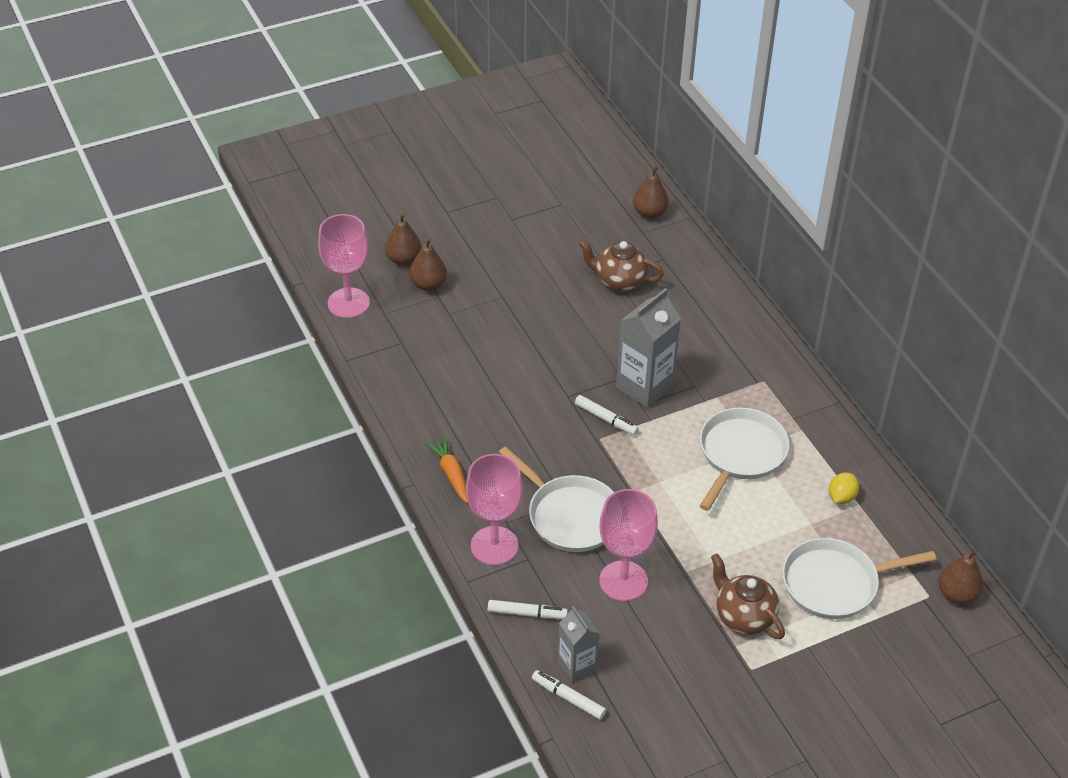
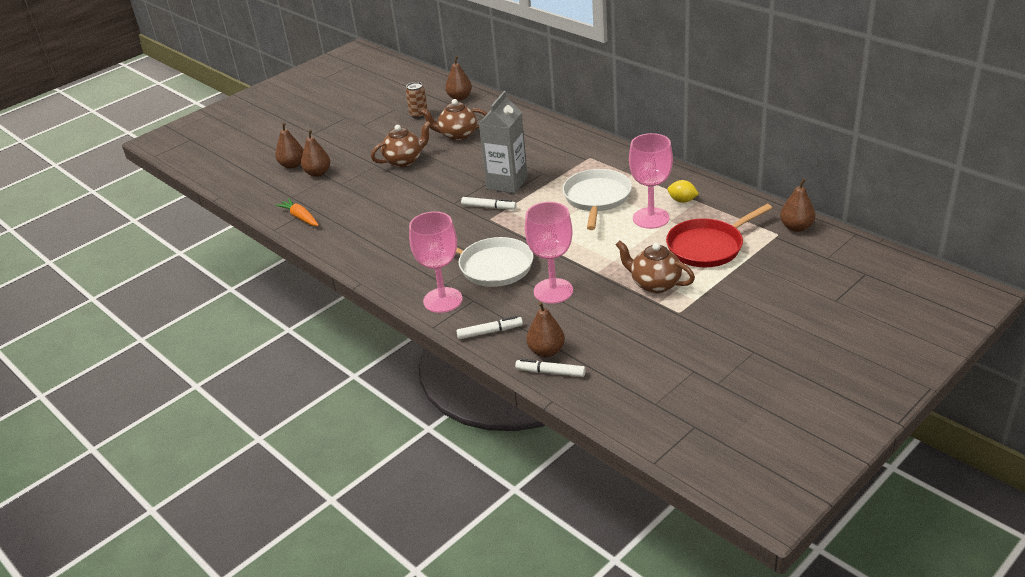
camera: 15 degrees left, 10 degrees down
pink goblet [318,214,370,318] -> pink goblet moved to [629,133,673,229]
orange carrot [426,436,468,503] -> orange carrot moved to [275,198,319,226]
grey carton [558,606,600,683] -> brown pear [526,302,565,357]
white pan [782,538,936,619] -> red pan [666,204,772,267]
yellow lemon [829,472,859,504] -> yellow lemon turned 75 degrees counterclockwise [667,180,699,203]
none -> brown teapot [371,121,431,167]
none -> brown can [406,82,428,119]

